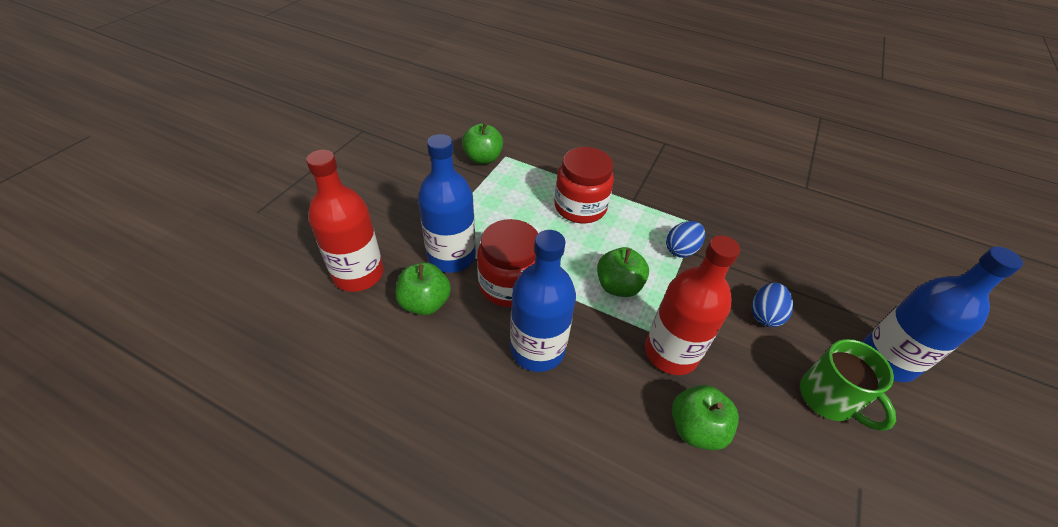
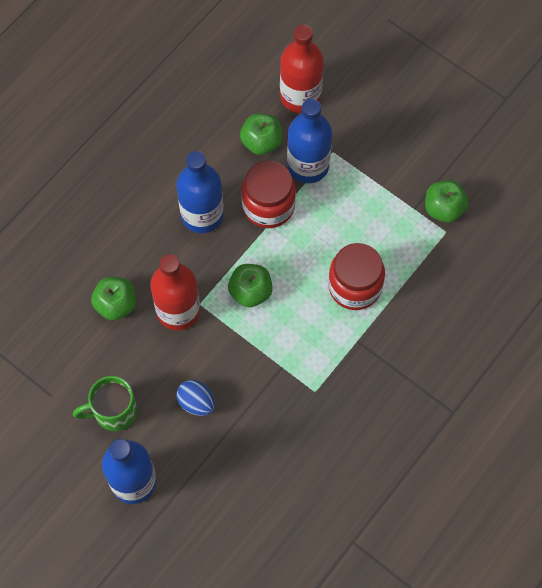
camera: 105 degrees right, 20 degrees up
blue egg [666,221,705,258] -> none

